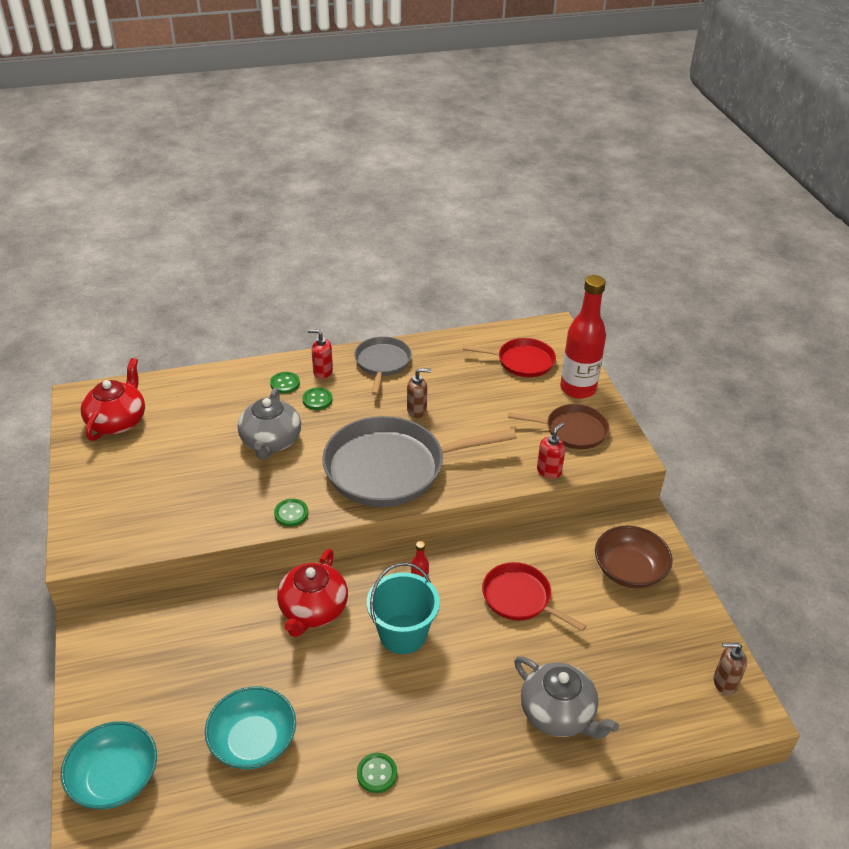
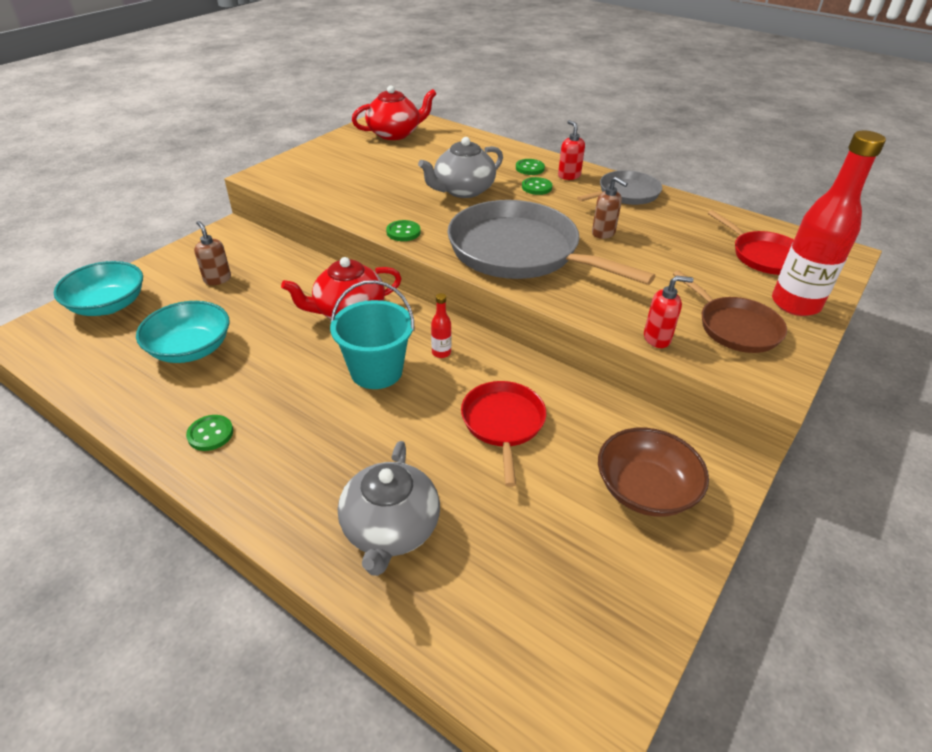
camera: 50 degrees right, 0 degrees up
brown soap dispenser [714,643,747,695] -> brown soap dispenser moved to [194,221,231,285]

